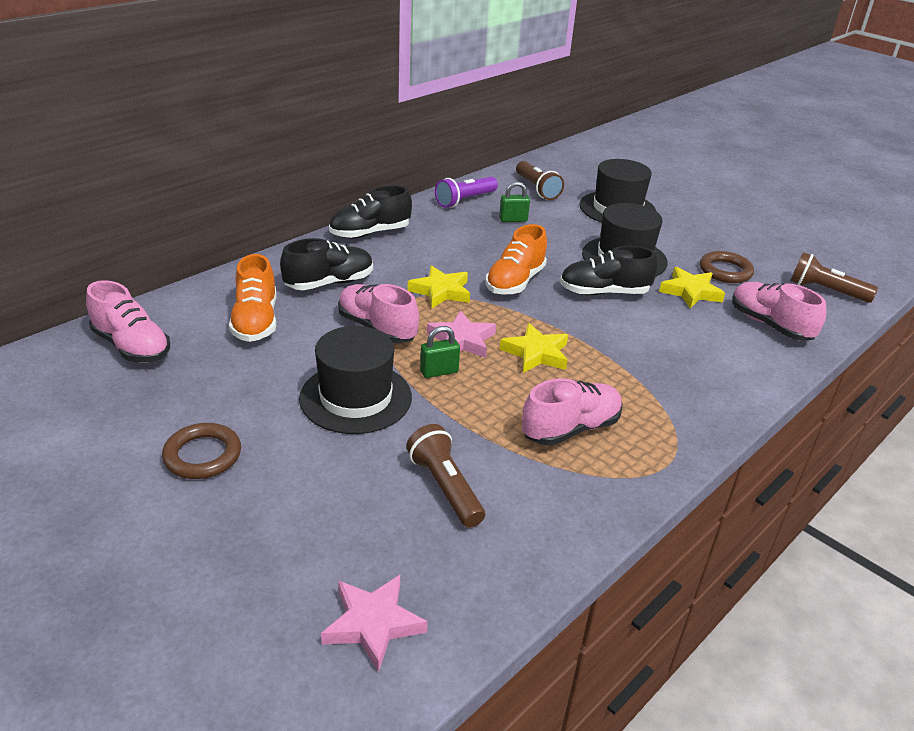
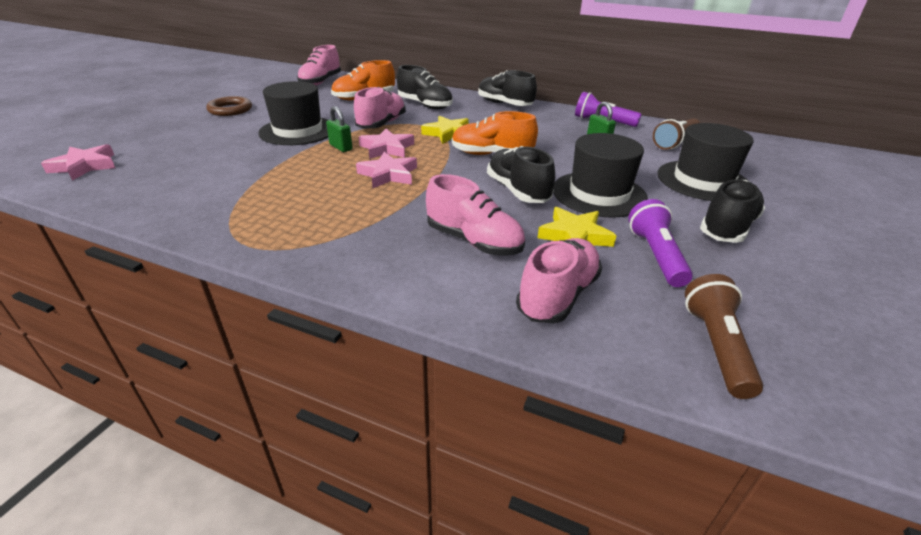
camera: 70 degrees right, 0 degrees up
brown flashlight [406,424,485,528] -> none
yellow star [499,323,568,373] -> pink star [356,152,417,188]
pink shoe [522,378,623,446] -> pink shoe moved to [426,174,525,256]
brown ring [700,251,754,283] -> purple flashlight [628,199,693,287]
none -> black shoe [700,180,766,243]

